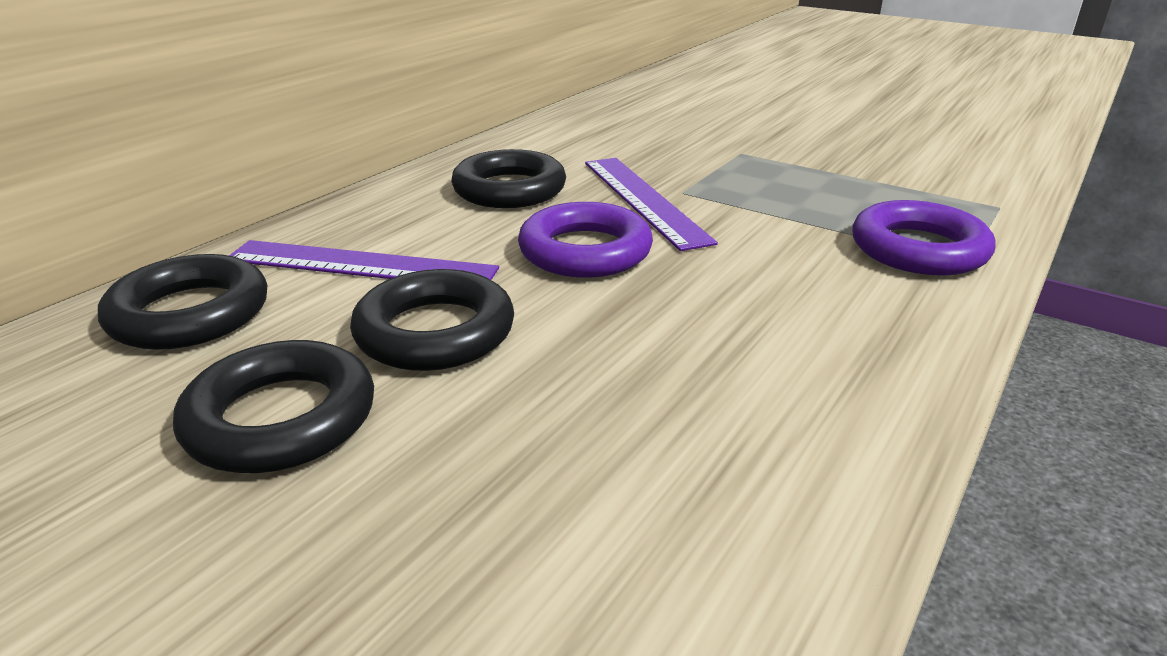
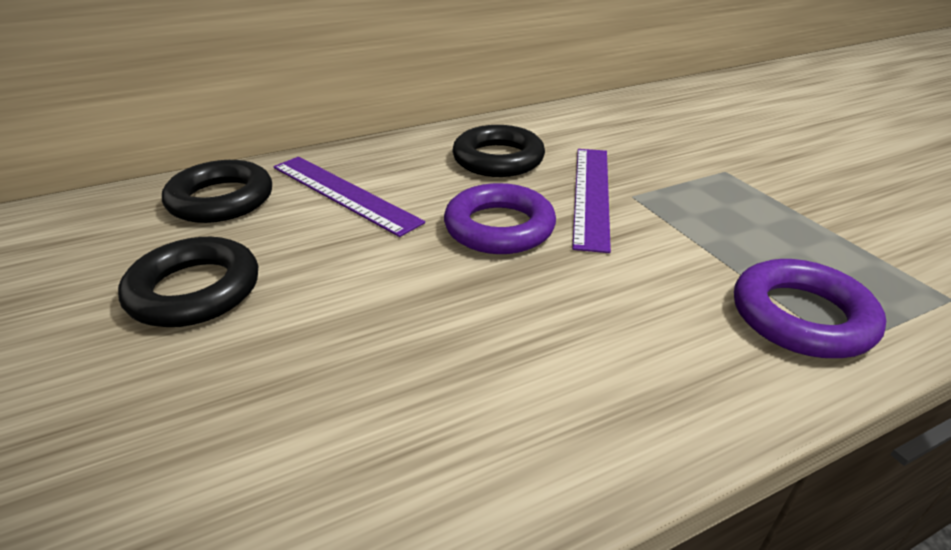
camera: 30 degrees right, 5 degrees up
black ring [350,269,514,371] -> none

